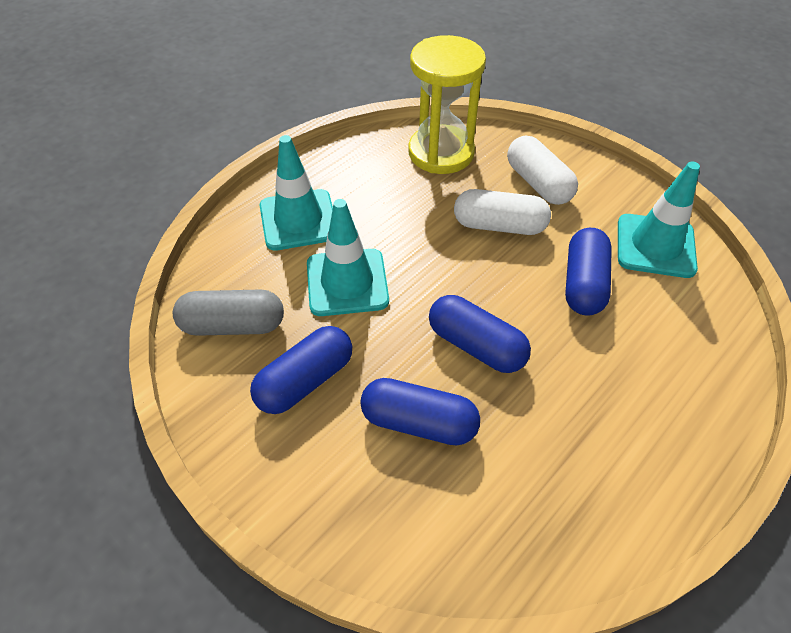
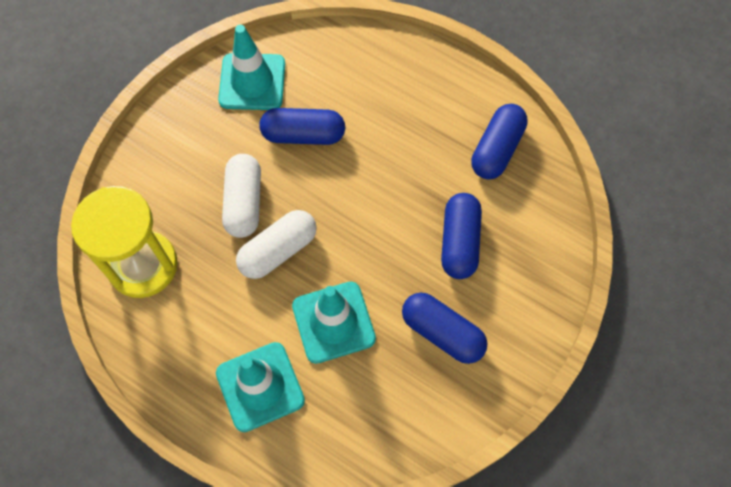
camera: 100 degrees left, 15 degrees up
grey capsule [173,290,284,336] -> none
blue capsule [429,295,531,373] -> blue capsule moved to [471,104,528,179]
white capsule [507,135,578,205] -> white capsule moved to [236,210,317,279]

